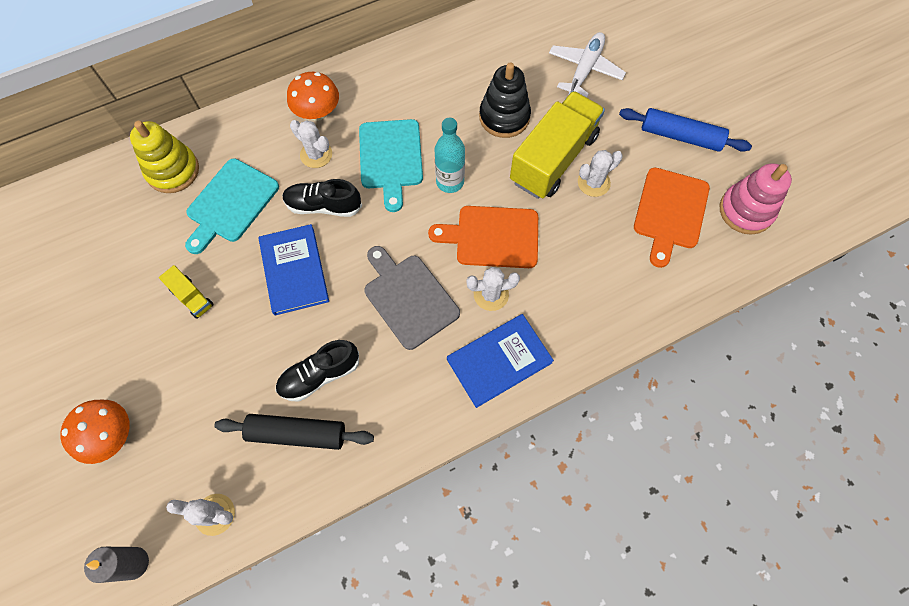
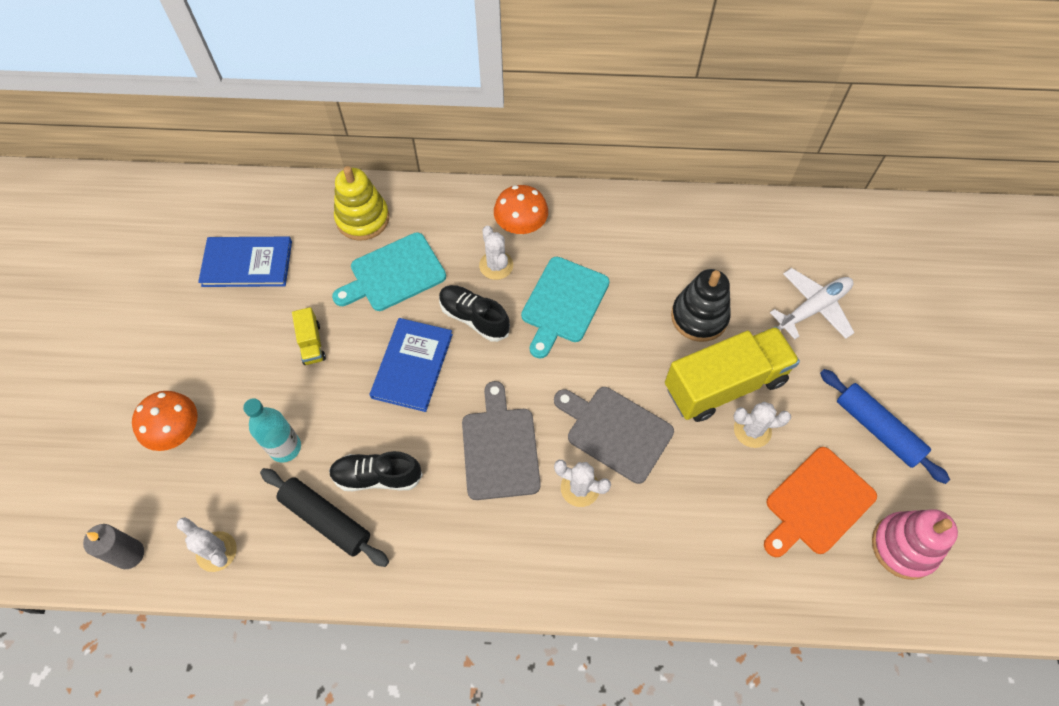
camera: 30 degrees right, 5 degrees down
orange cutting board [428,206,538,268] -> grey cutting board [554,387,674,484]
turquoise bottle [434,118,465,193] -> turquoise bottle moved to [243,398,301,462]
blue book [447,314,554,408] -> blue book moved to [198,237,292,287]

